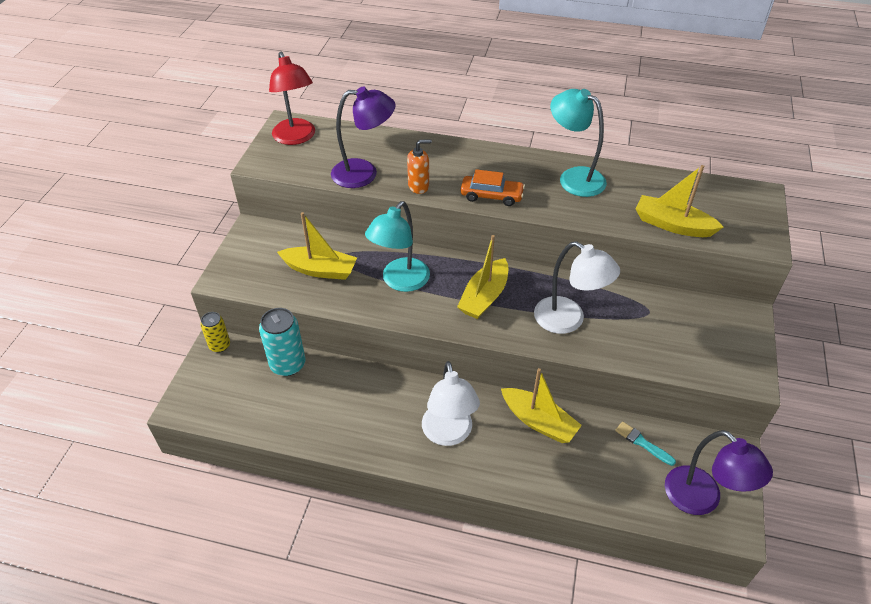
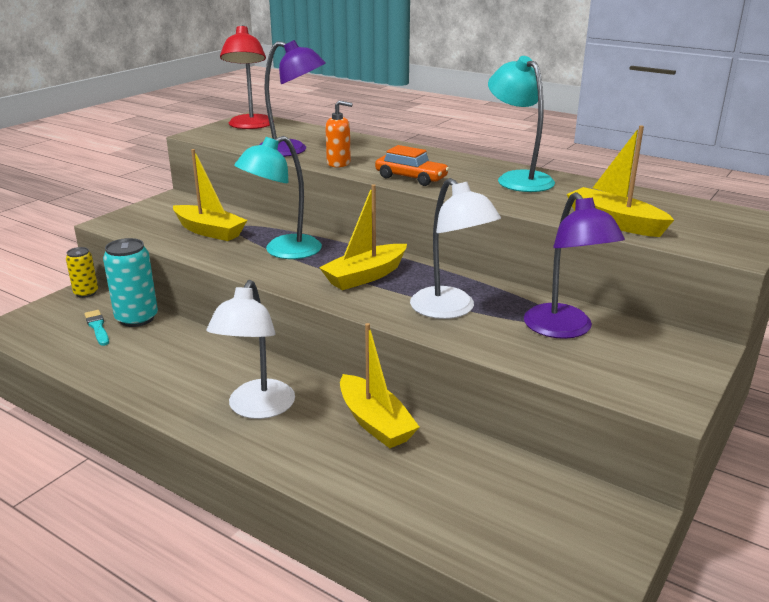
camera: 20 degrees right, 20 degrees down
turquoise brush [615,422,676,466] -> turquoise brush moved to [84,310,109,346]
purple lamp [665,430,773,515] -> purple lamp moved to [524,192,625,339]

